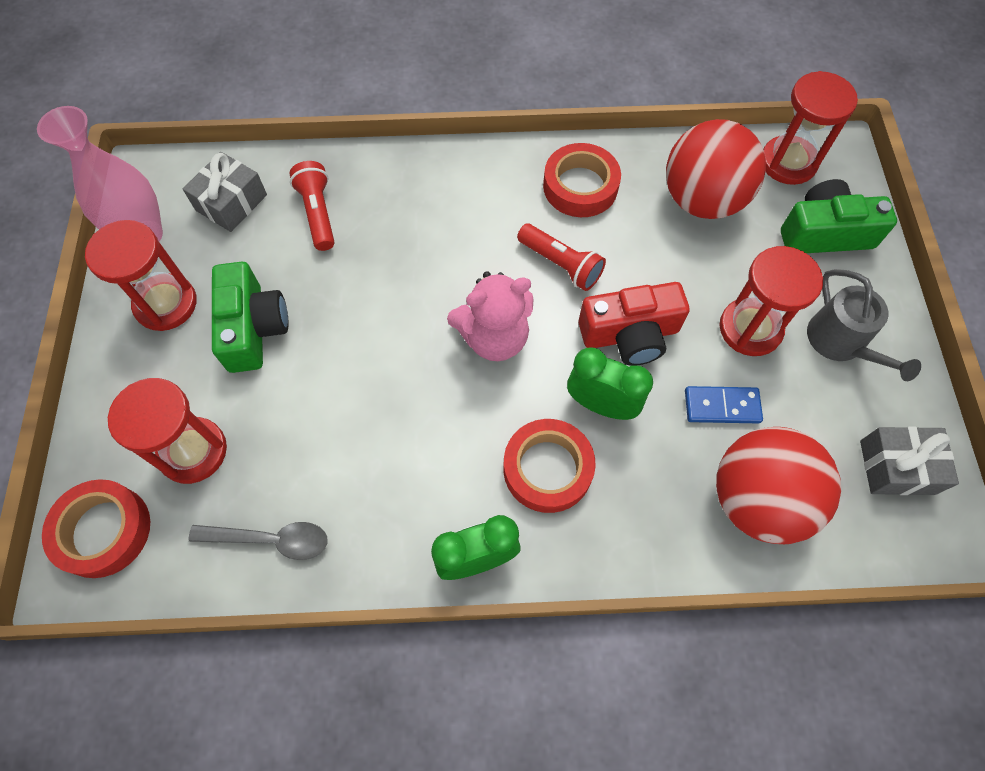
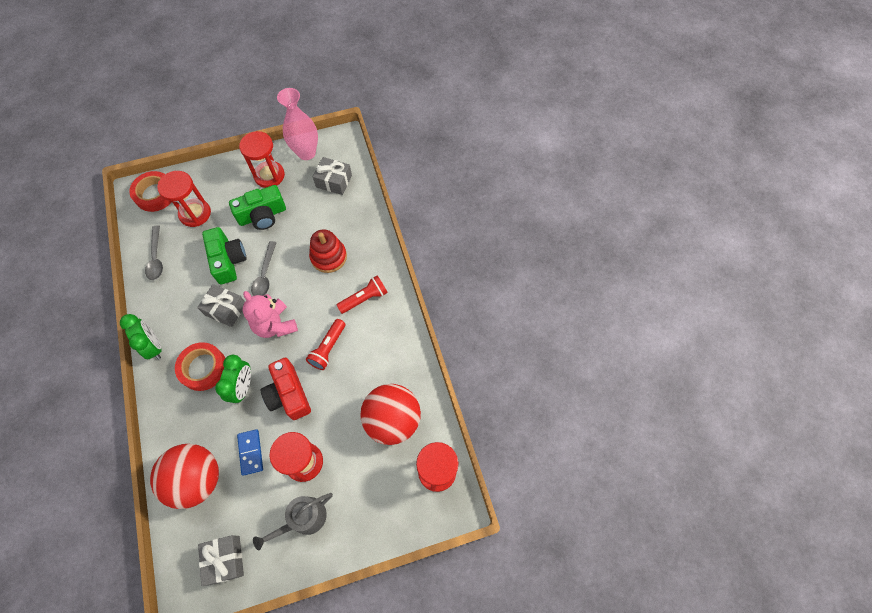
camera: 75 degrees right, 0 degrees up
red flashlight [289,161,335,251] -> red flashlight moved to [337,275,388,314]
red tape [543,143,621,217] -> none
green camera [781,179,897,253] -> green camera moved to [202,227,247,284]
none -> grey gift [197,284,245,327]
none -> grey spoon [251,241,277,296]
none -> red stacking toy [309,229,347,273]

